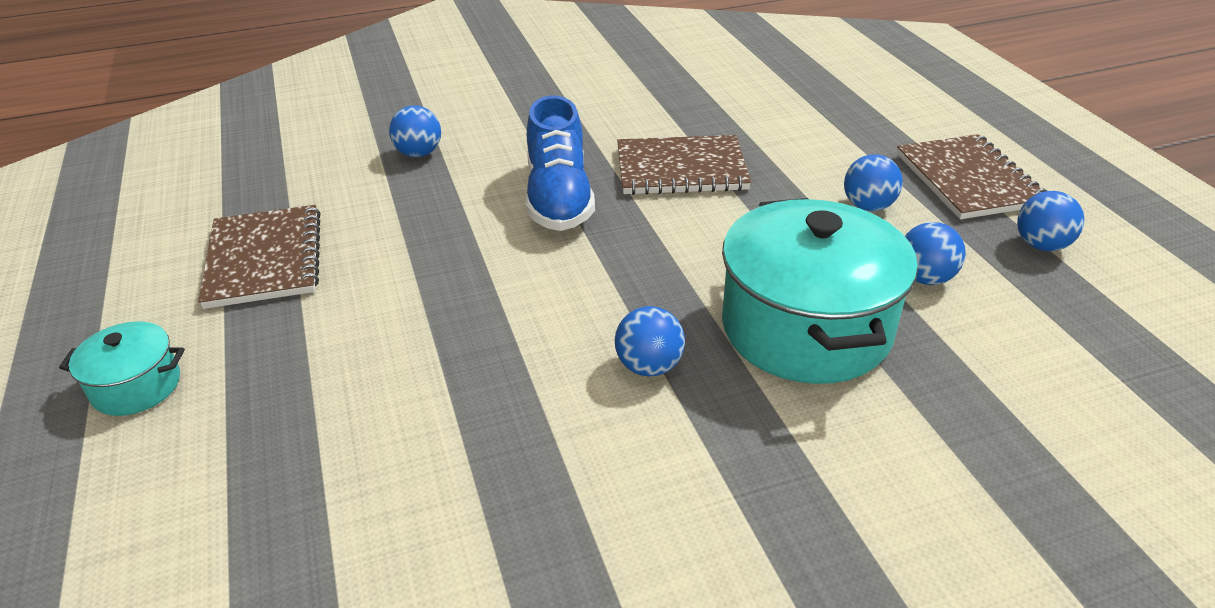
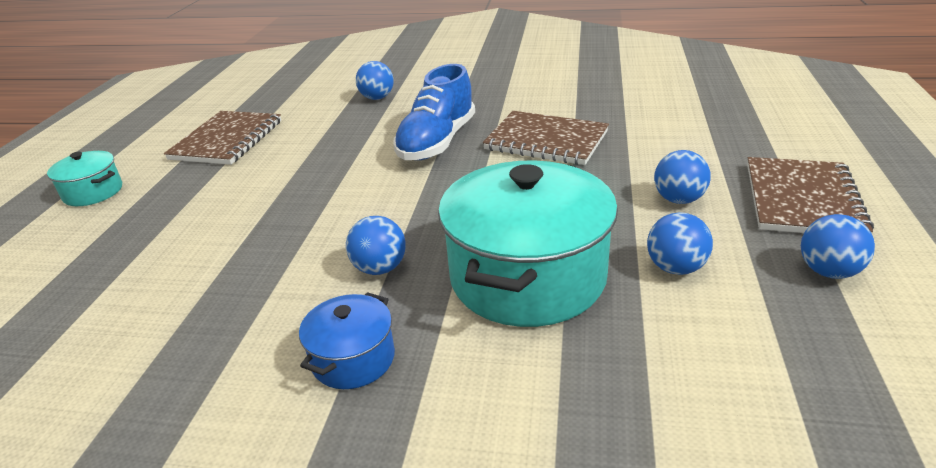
camera: 30 degrees right, 5 degrees down
none -> blue pot [299,292,395,389]

